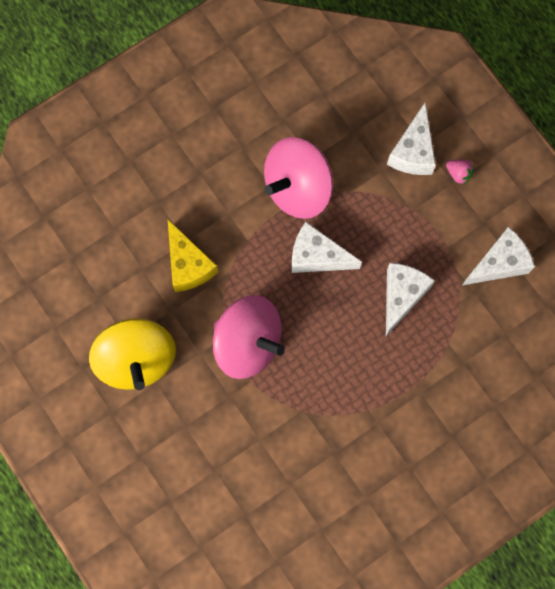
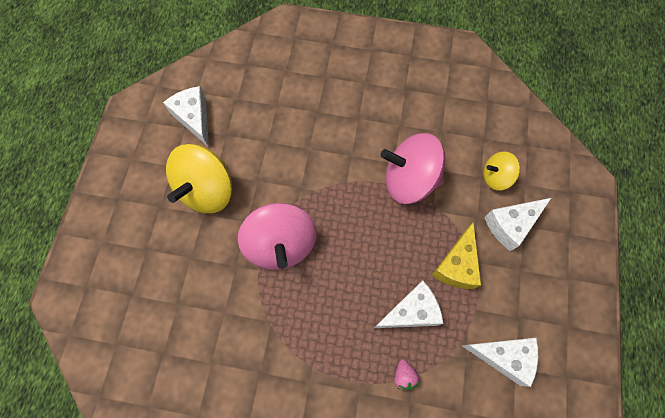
camera: 45 degrees right, 5 degrees down
yellow cheese [168,220,218,292] -> yellow cheese moved to [432,222,481,289]
white cheese [292,222,362,273] -> white cheese moved to [163,86,209,147]
pink strawberry [446,160,474,184] -> pink strawberry moved to [394,359,419,390]
none -> yellow spinning top [483,151,520,191]

